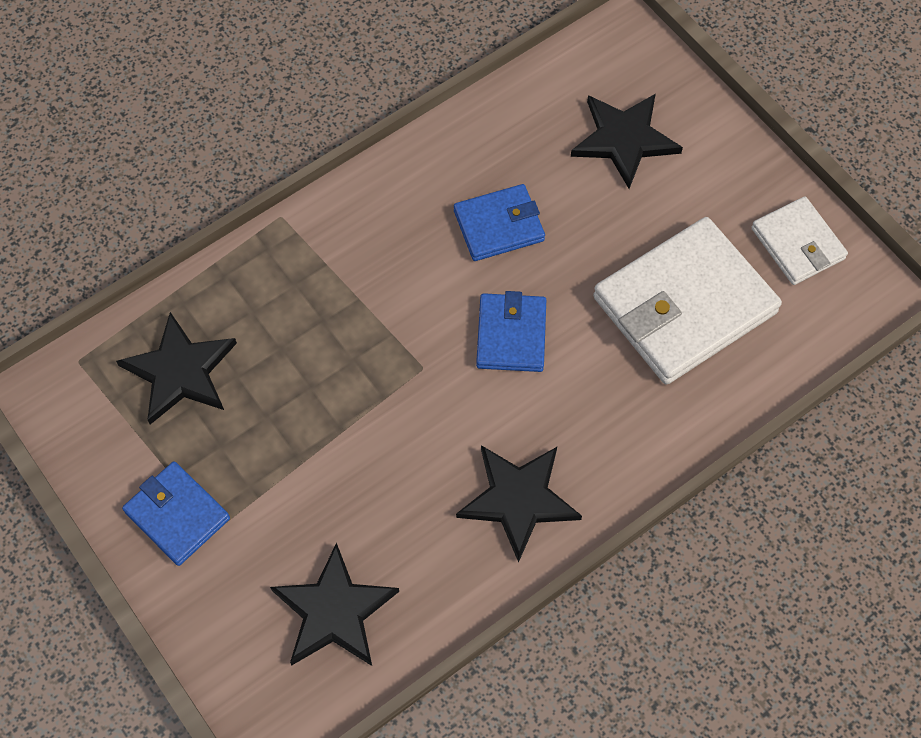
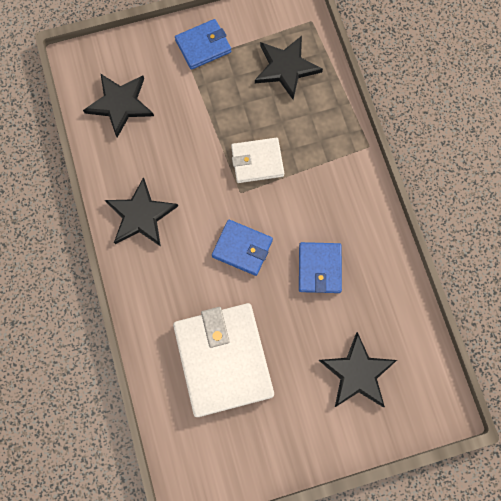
camera: 110 degrees right, 10 degrees up
white wallet [751,196,848,285] -> white wallet moved to [231,138,284,183]

